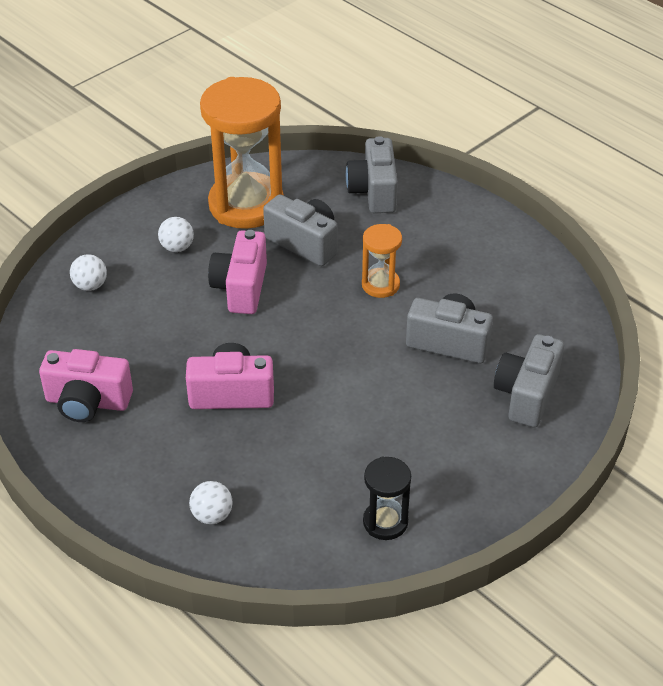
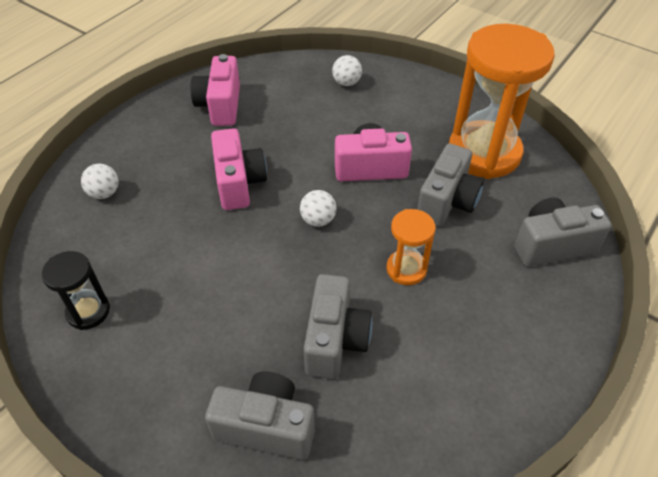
camera: 80 degrees right, 5 degrees up
white ball [158,217,194,252] -> white ball moved to [300,190,336,227]

